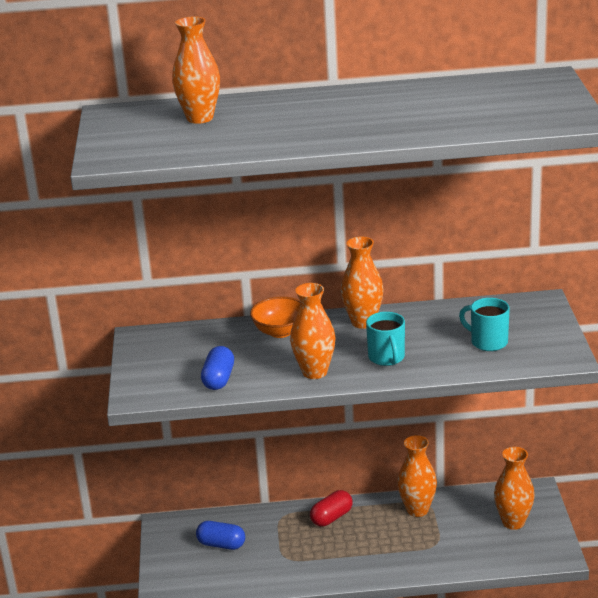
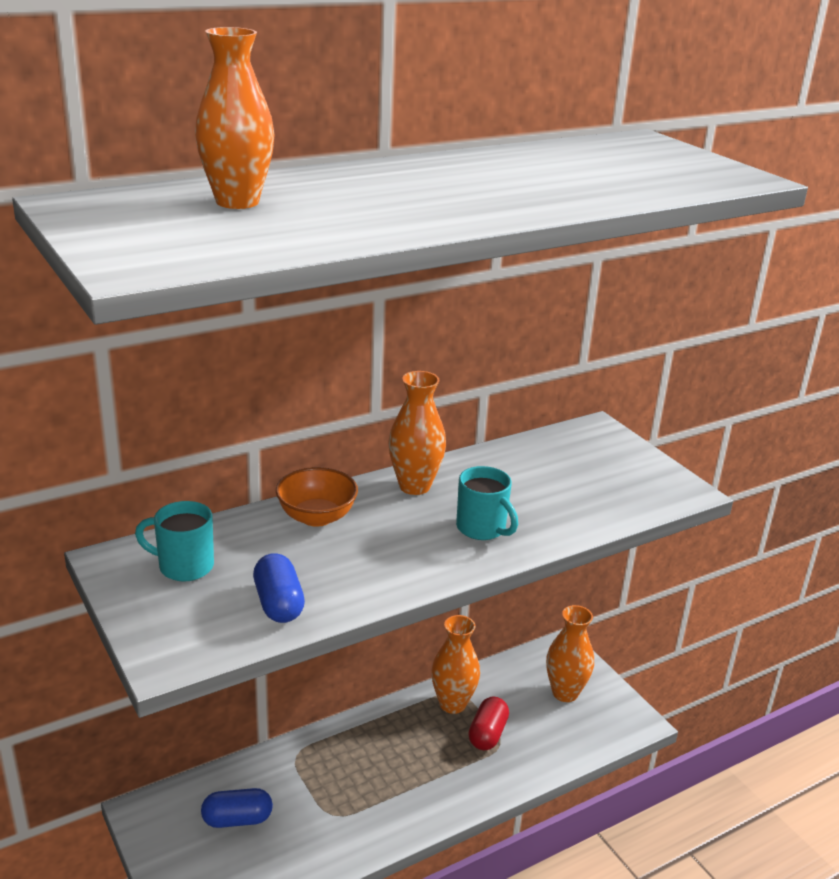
camera: 30 degrees left, 0 degrees up
orange vase [290,283,335,379] -> none
red capsule [310,490,353,527] -> red capsule moved to [468,696,509,750]
turquoise mug [459,298,510,351] -> turquoise mug moved to [135,501,214,582]

